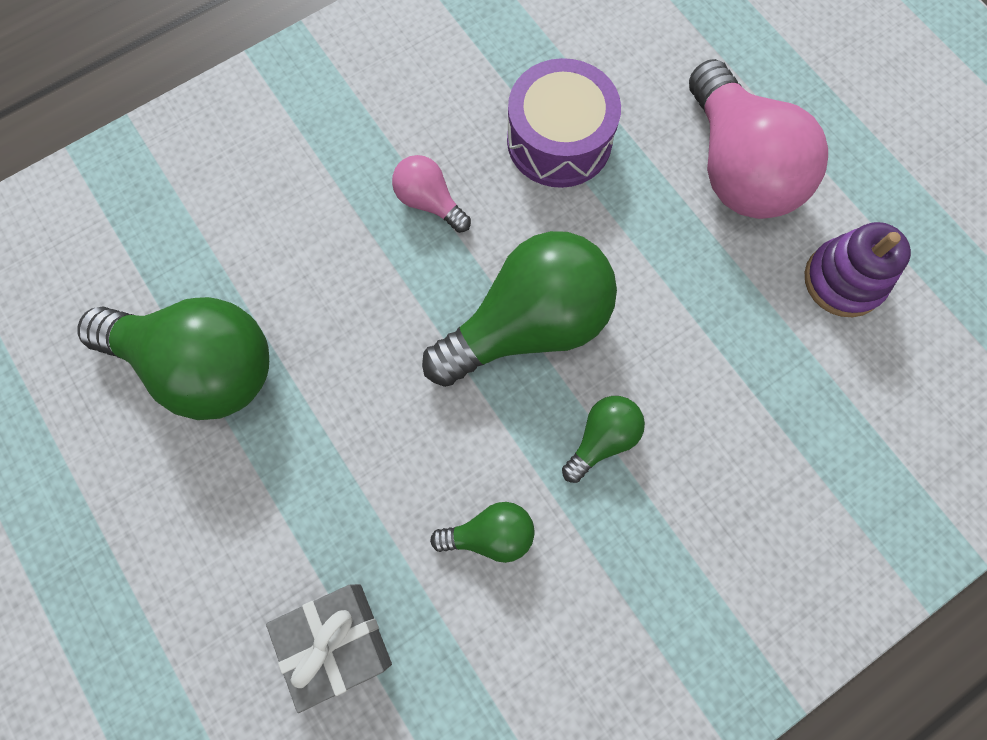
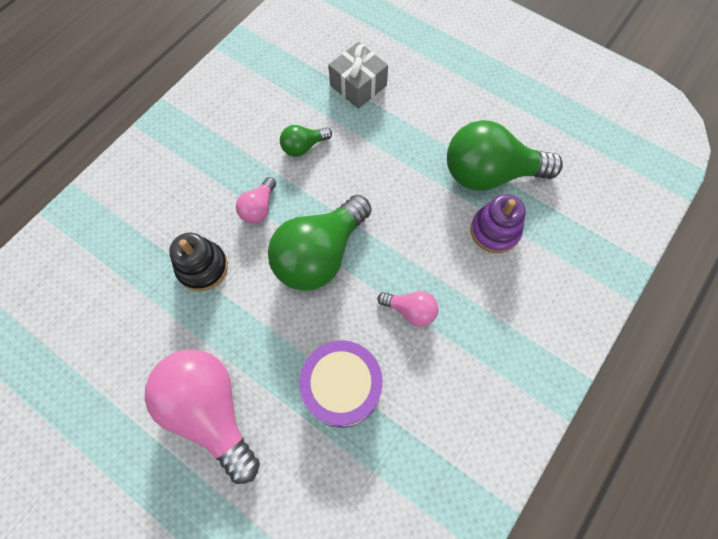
camera: 160 degrees right, 5 degrees down
green light bulb [562,396,645,483] -> pink light bulb [236,177,276,224]
purple stacking toy [805,222,911,317] -> purple stacking toy moved to [470,194,526,253]
none -> black stacking toy [169,233,228,291]

